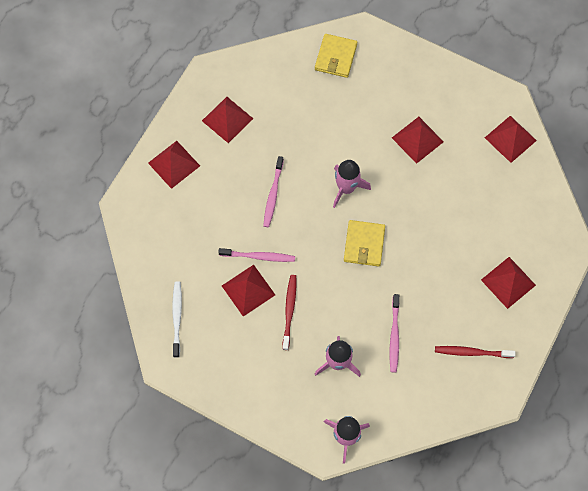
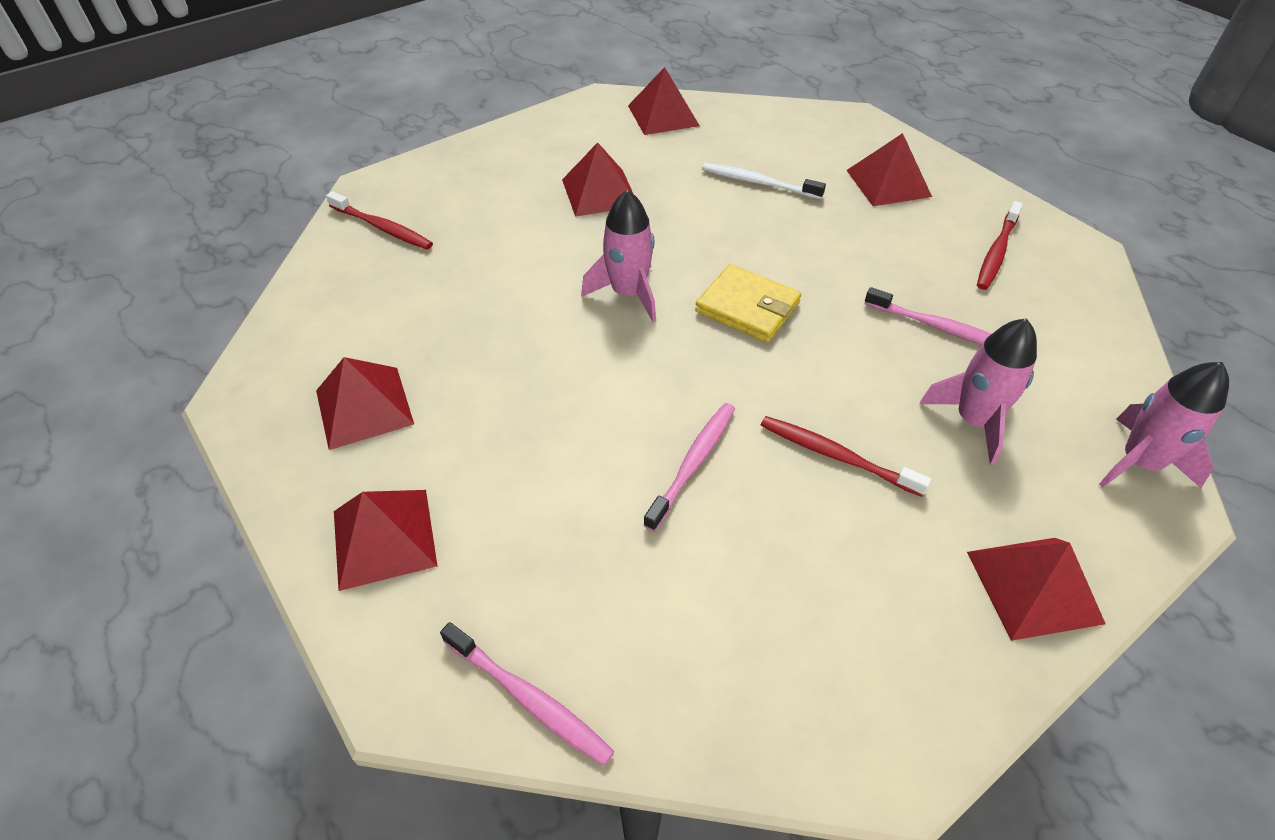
camera: 65 degrees left, 20 degrees down
white toothbrush [172,281,182,358] -> white toothbrush moved to [702,163,826,199]
red pyramid [222,265,275,317] -> red pyramid moved to [967,538,1106,641]
pink toothbrush [263,156,284,227] -> pink toothbrush moved to [440,622,614,766]
yellow wallet [315,34,357,78] -> red toothbrush [326,191,433,249]

